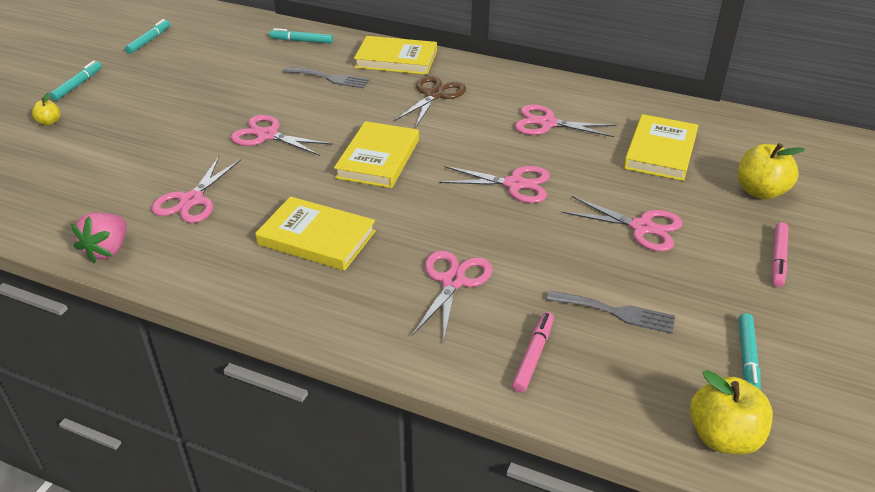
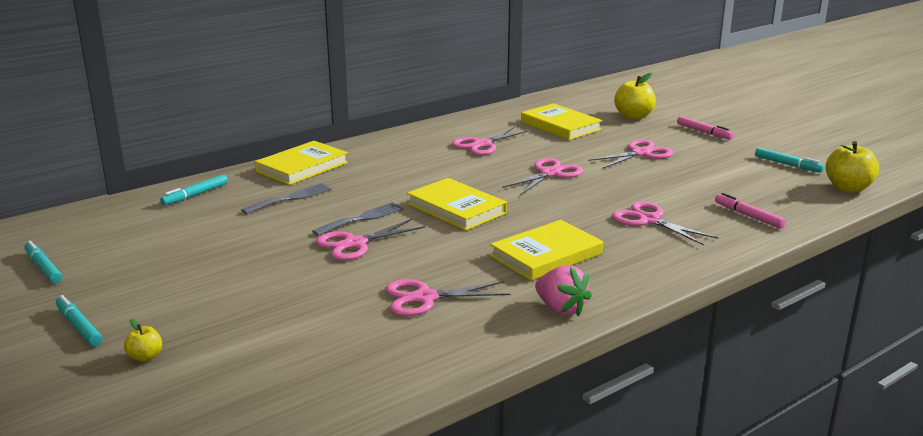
camera: 60 degrees left, 15 degrees down
pink strawberry [71,212,127,263] -> pink strawberry moved to [535,265,592,317]
pink scissors [151,156,241,223] -> pink scissors turned 120 degrees clockwise [386,279,511,316]
brown scissors [395,76,466,127] -> none
grey fork [546,290,675,334] -> grey fork moved to [312,202,404,236]

